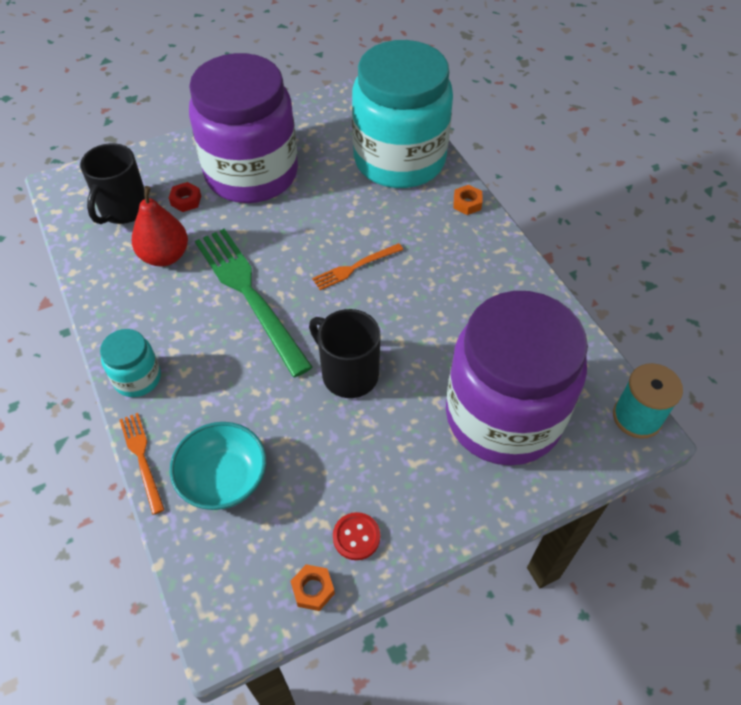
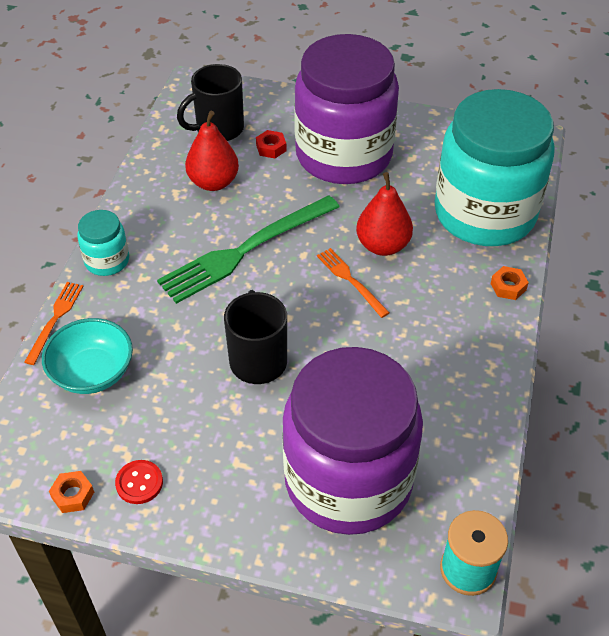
camera: 40 degrees right, 5 degrees down
green fork [195,229,313,377] -> green fork turned 135 degrees counterclockwise [157,195,340,304]
orange fork [312,243,403,290] -> orange fork turned 45 degrees clockwise [317,248,390,318]
none -> red pear [356,172,413,256]

